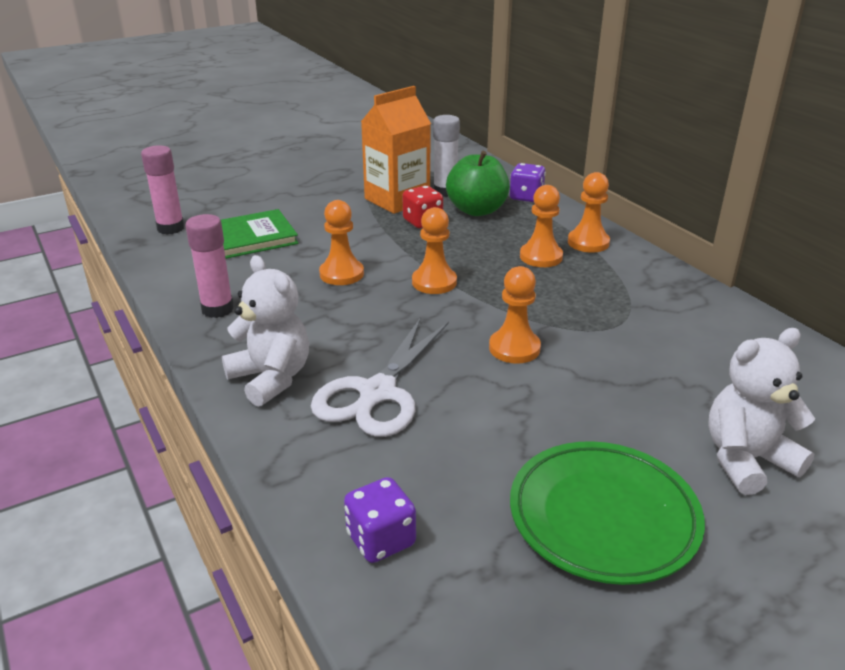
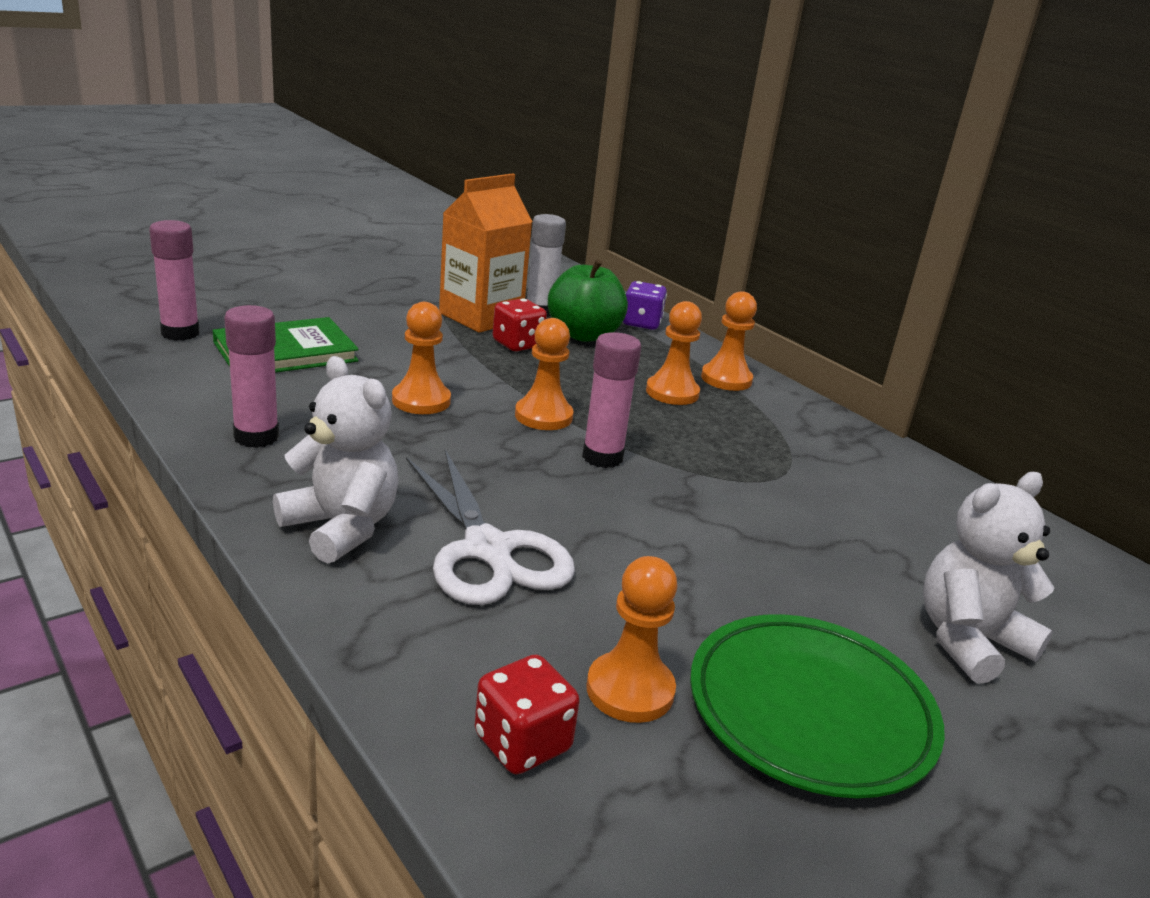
camera: 10 degrees left, 5 degrees down
white scissors [311,317,449,437] -> white scissors turned 45 degrees counterclockwise [406,450,575,605]
purple dice [344,477,416,563] -> red dice [475,654,579,775]
orange pawn [489,266,541,364] -> orange pawn moved to [586,556,677,723]
none -> pink glue stick [582,332,641,468]

